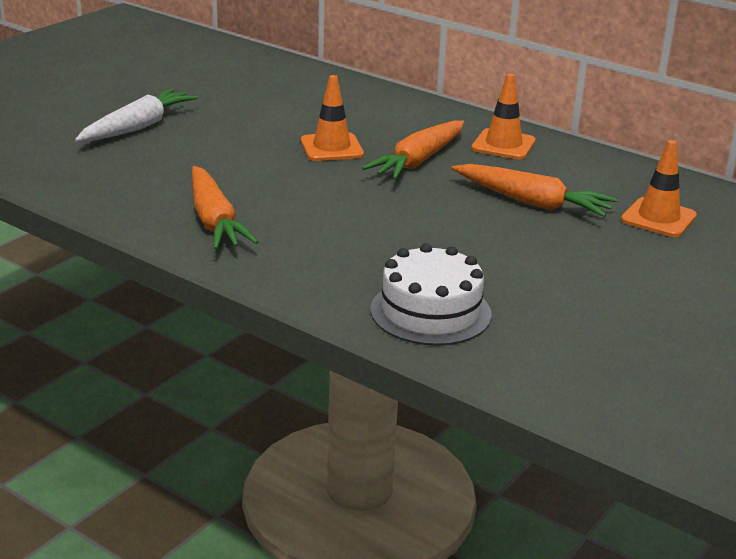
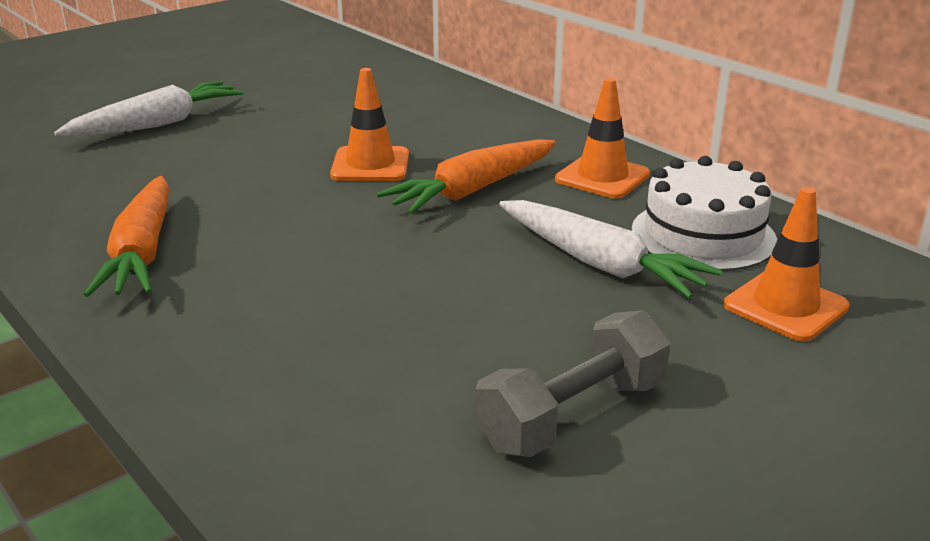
camera: 15 degrees right, 0 degrees up
white cake [370,243,492,346] -> white cake moved to [631,156,777,271]
orange carrot [452,164,618,217] -> white carrot [499,200,722,298]
none -> grey dumbbell [475,310,671,457]

